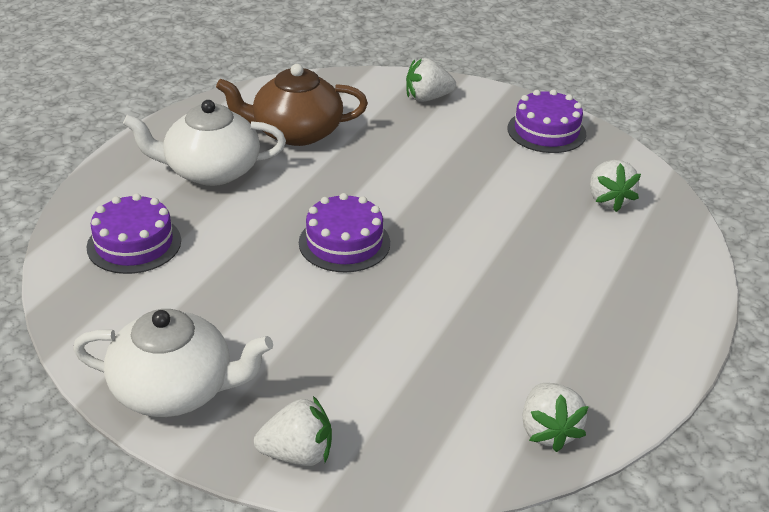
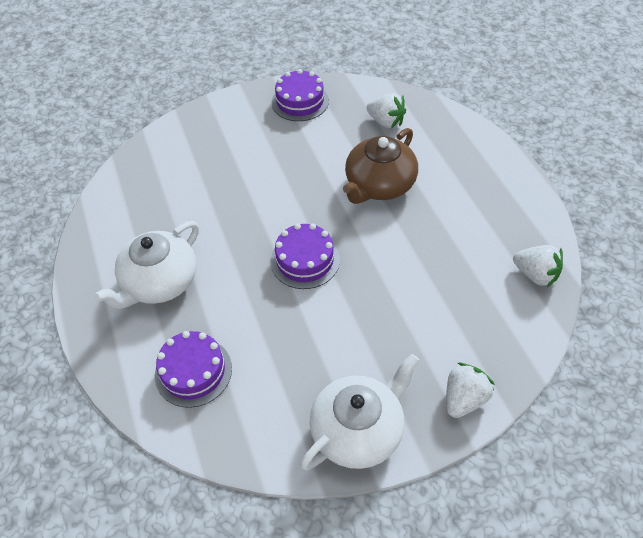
camera: 45 degrees left, 15 degrees up
brown teapot [216,64,368,146] -> brown teapot moved to [343,128,418,204]
white strawberry [406,58,456,102] -> none

